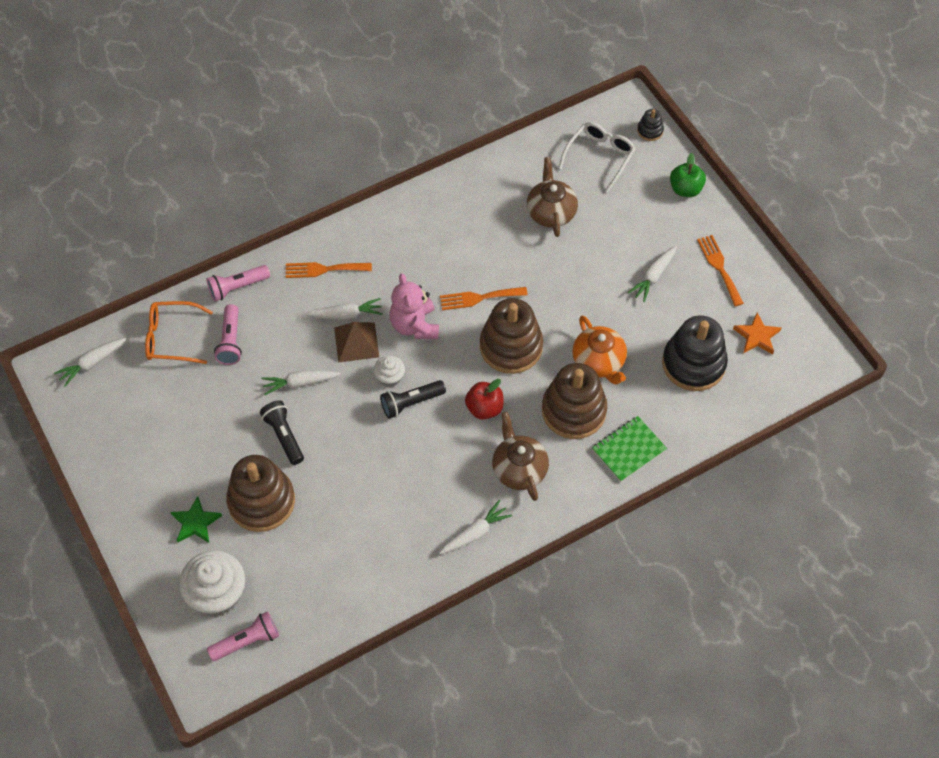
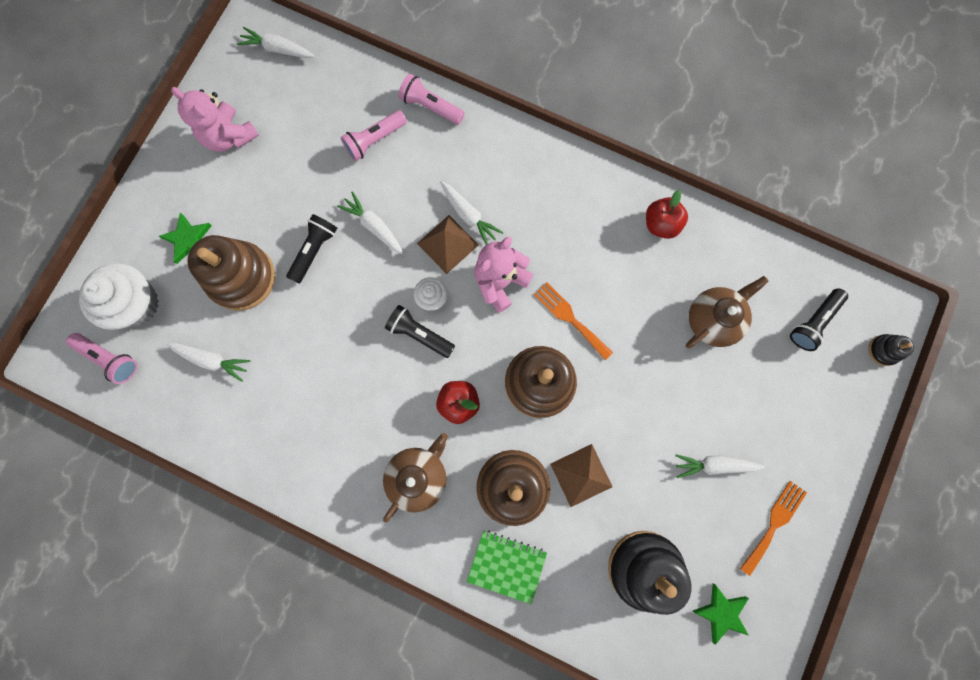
camera: 55 degrees right, 20 degrees up
orange glasses [145,301,213,364] -> none
orange fork [286,262,372,278] -> none
white carrot [439,500,512,554] -> white carrot moved to [166,343,250,382]
white glasses [558,122,635,192] -> black flashlight [790,288,848,351]
orange teapot [572,315,627,385] -> brown pyramid [551,444,613,507]
green apple [670,153,706,197] -> none
orange star [733,313,781,354] -> green star [693,583,749,645]
none -> pink teddy bear [171,87,259,152]
none -> red apple [646,190,688,239]

